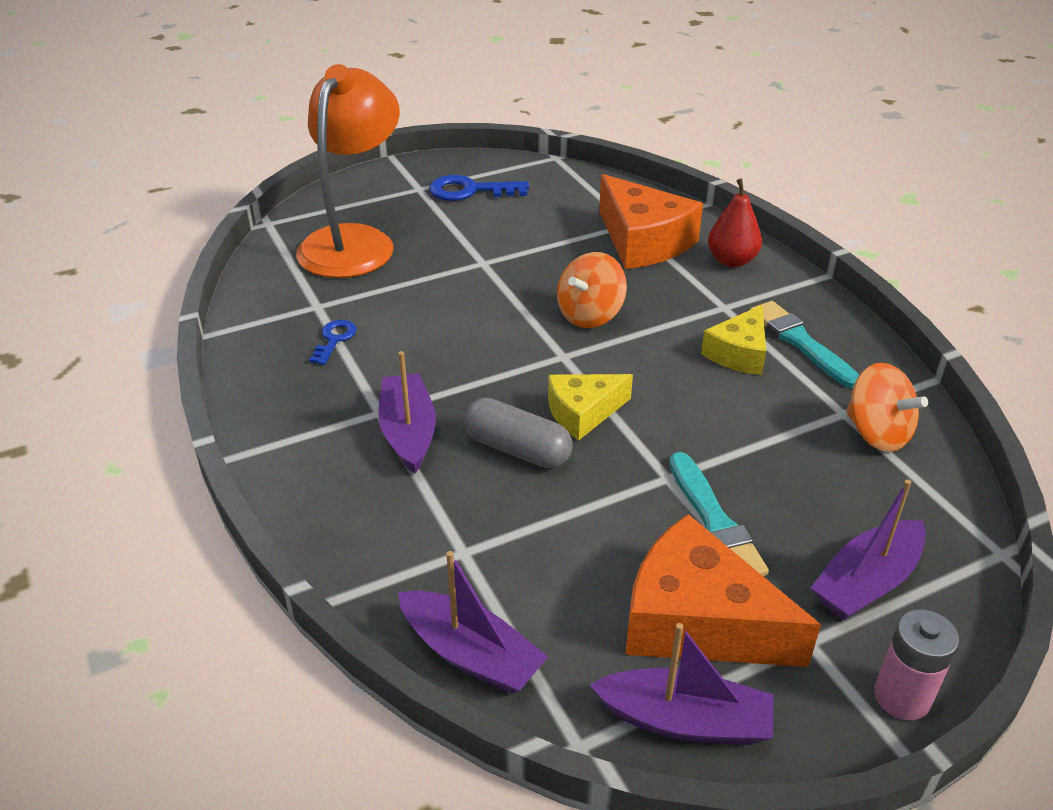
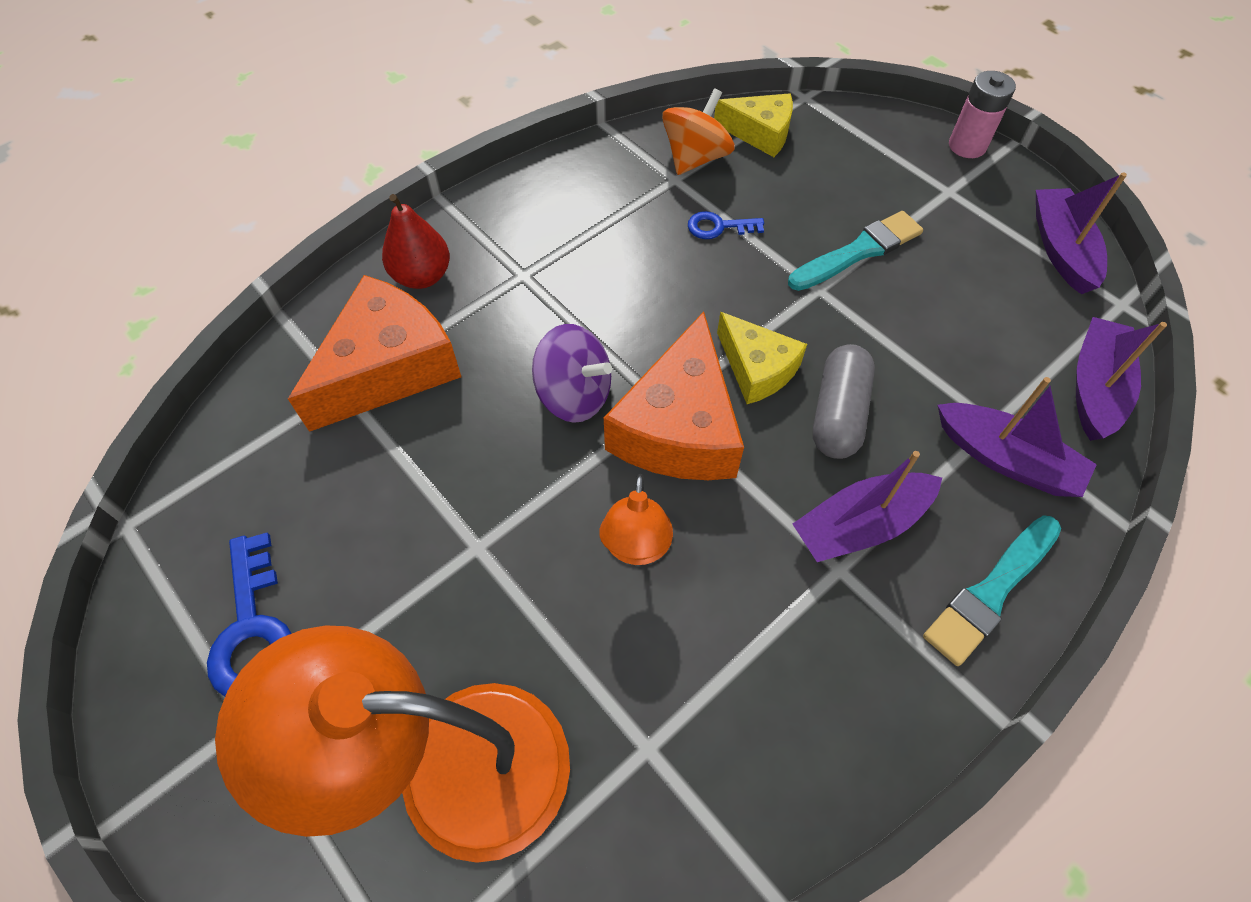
camera: 105 degrees left, 20 degrees up
blue key [309,320,357,365] -> blue key moved to [688,211,764,239]
orange spinning top [557,252,627,328] -> purple spinning top [532,324,612,423]
orange cheese [625,514,821,667] -> orange cheese moved to [604,312,744,480]
yellow cheese [701,305,766,375] -> yellow cheese moved to [714,93,793,157]
turquoise brush [750,301,859,388] -> turquoise brush moved to [923,515,1061,666]
purple boat [811,480,926,620] -> purple boat moved to [938,377,1097,497]
none -> orange lamp [599,474,673,565]

